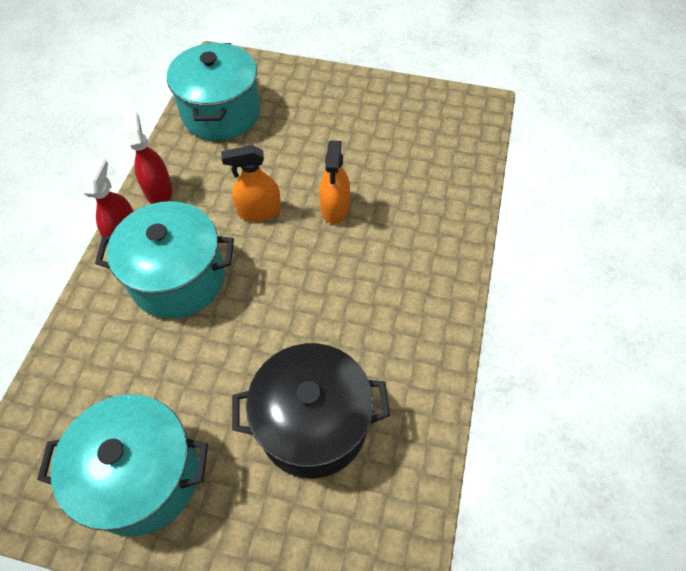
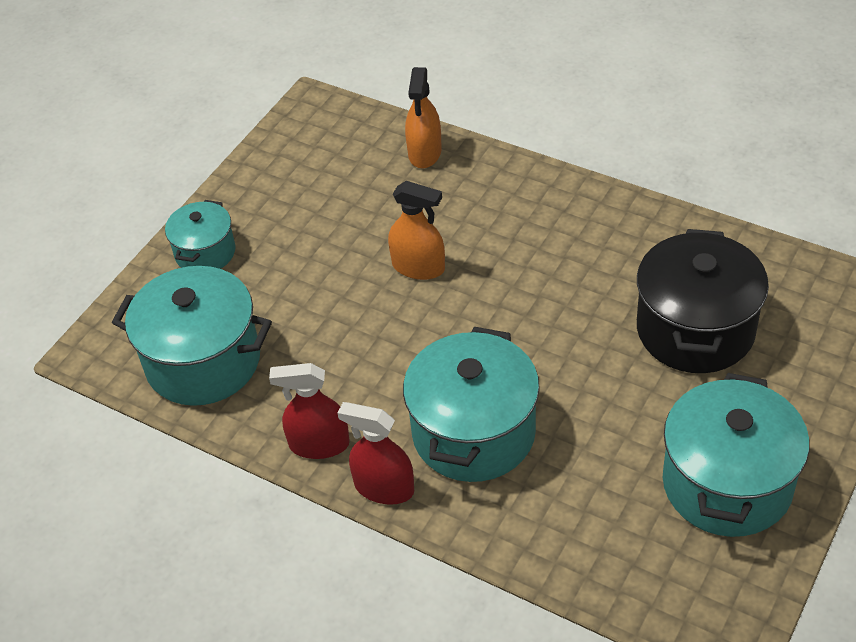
camera: 70 degrees left, 10 degrees down
orange spray bottle [221,145,281,222] -> orange spray bottle moved to [405,67,442,168]
none -> turquoise pot [165,200,236,269]

